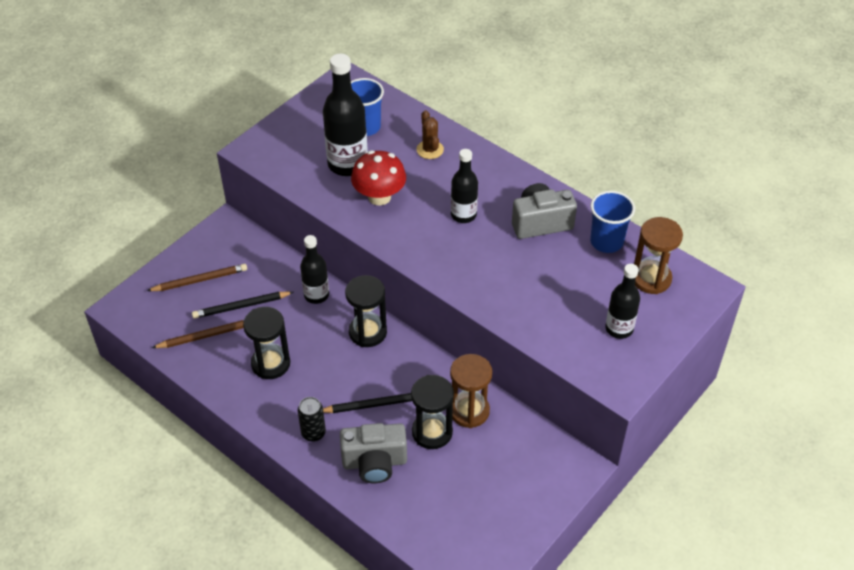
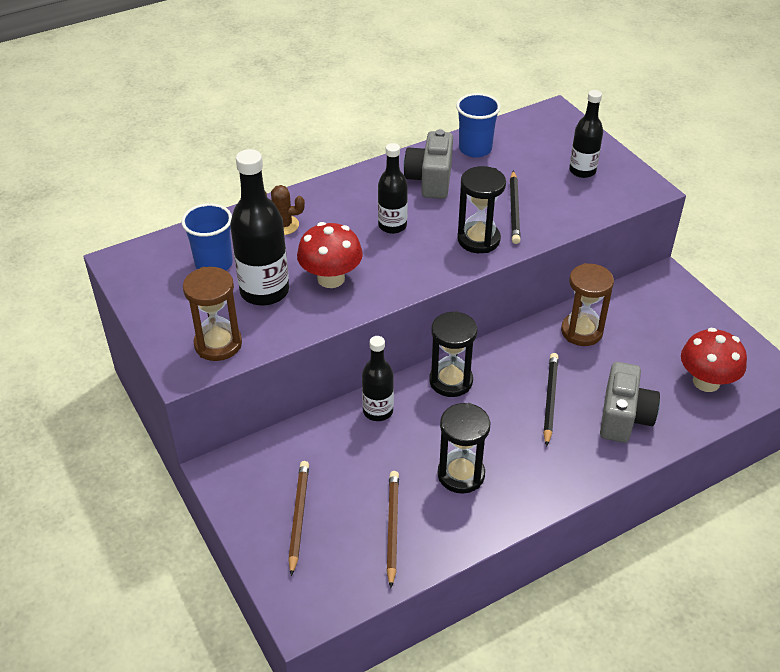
camera: 70 degrees left, 5 degrees down
black pencil [192,291,294,319] -> black pencil moved to [510,170,521,244]
black can [298,397,326,442] -> none
black hourglass [411,375,454,449] -> black hourglass moved to [457,166,506,253]
brown hourglass [634,217,683,294] -> brown hourglass moved to [183,267,242,361]
none -> red mushroom [681,328,747,392]

